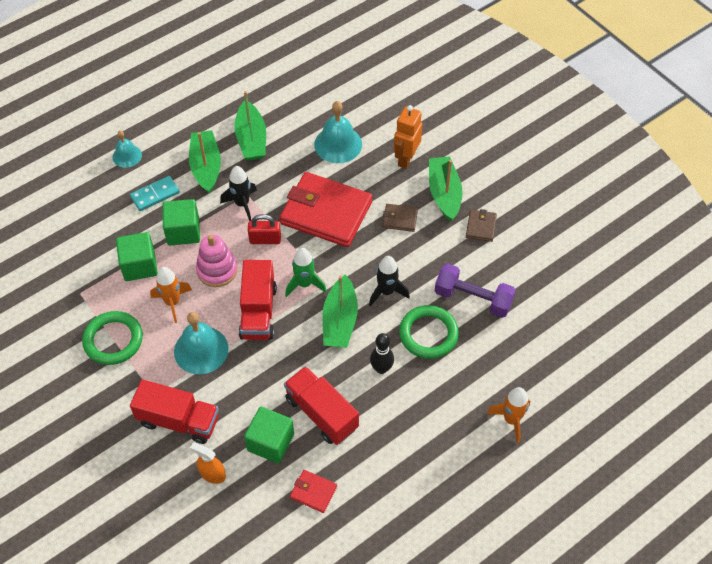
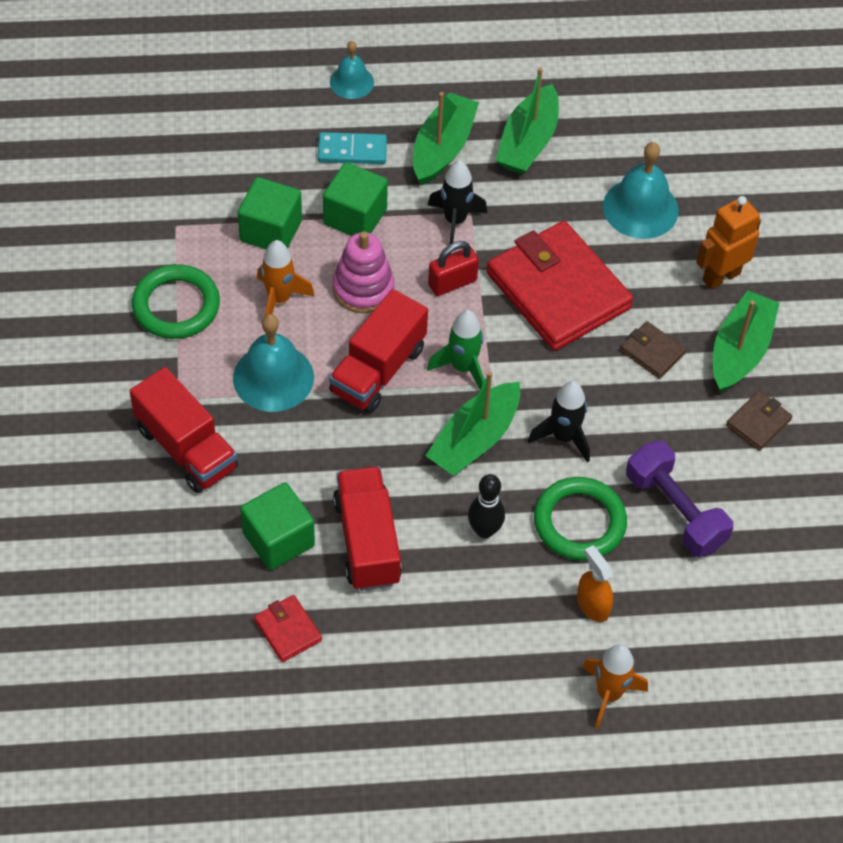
camera: 30 degrees right, 0 degrees up
orange spray bottle [190,442,226,484] -> orange spray bottle moved to [577,545,613,622]
red padlock [248,214,281,244] -> red padlock turned 60 degrees counterclockwise [428,241,479,296]

